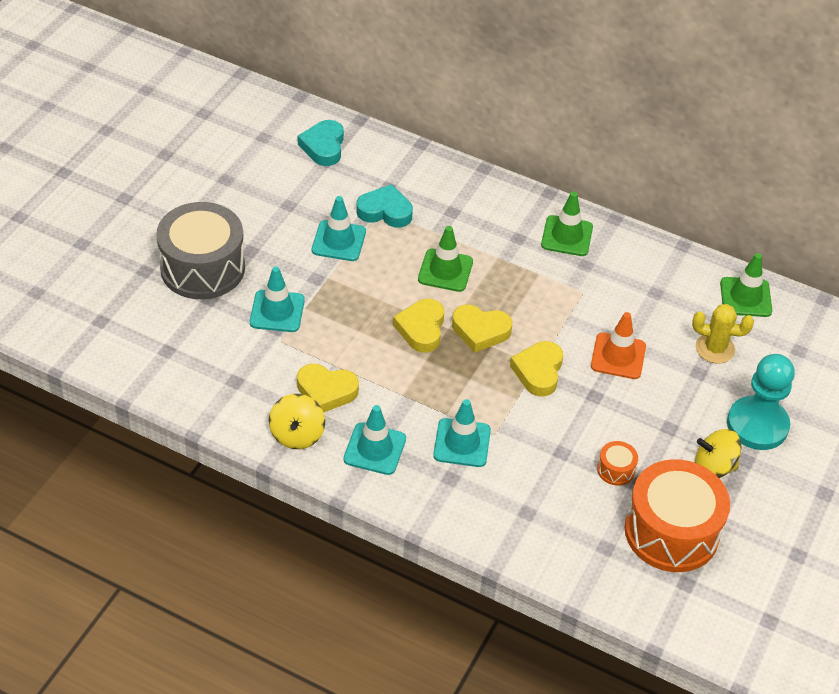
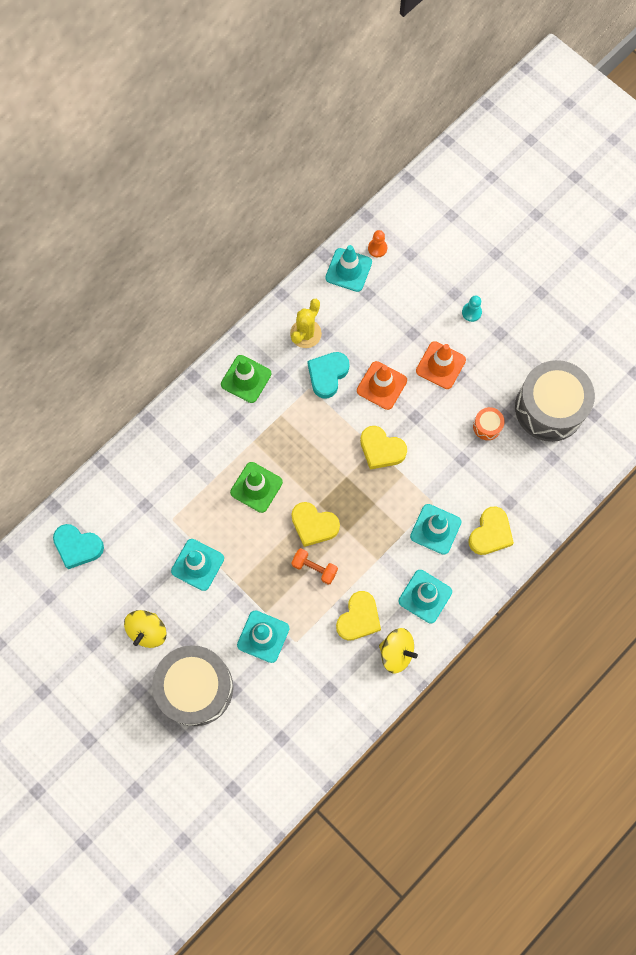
camera: 70 degrees left, 25 degrees up
turquoise heart [356,184,413,228] -> turquoise heart moved to [308,352,349,399]
yellow heart [452,304,512,353] -> yellow heart moved to [468,507,514,555]
orange drum [624,459,730,572] -> grey drum [515,360,595,442]
yellow cactus [692,304,754,364] -> yellow cactus moved to [290,299,322,348]
yellow spinning top [695,429,742,478] -> yellow spinning top moved to [124,610,167,648]
green traffic cone [720,253,772,317] -> turquoise traffic cone [325,245,372,292]
turquoise pawn [727,354,795,450] -> turquoise pawn [462,295,482,322], size x0.42
none -> orange dumbbell [291,548,338,585]
none -> orange pawn [368,230,387,257]
none -> orange traffic cone [416,341,466,389]

